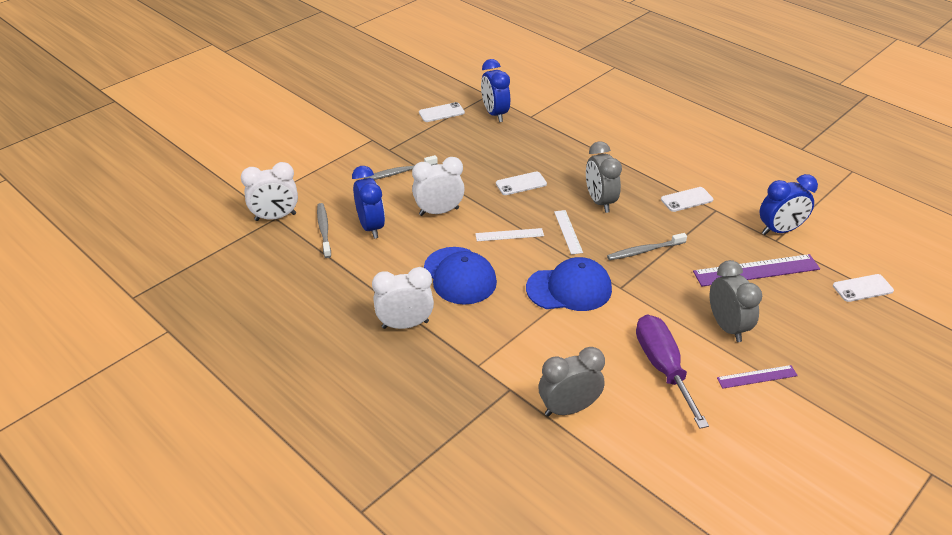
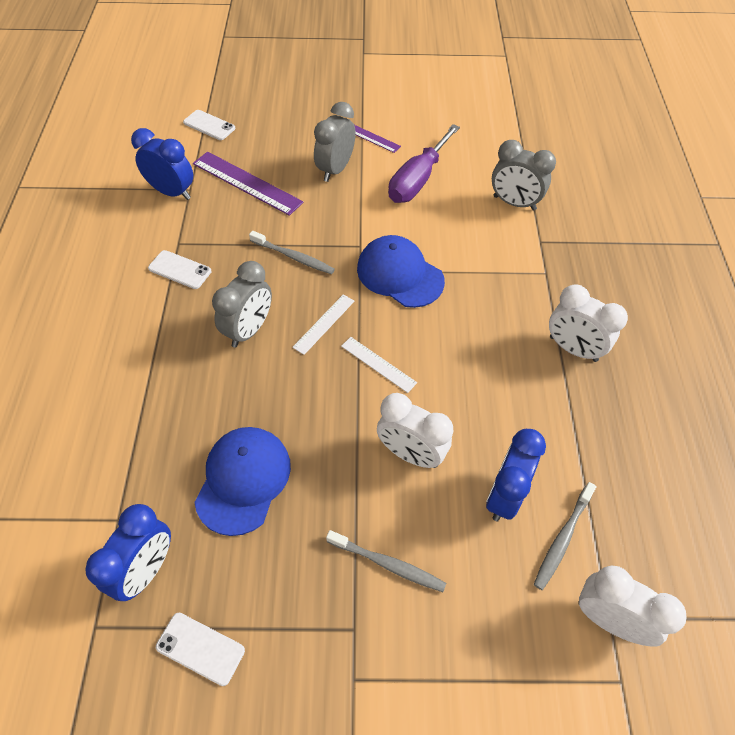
camera: 135 degrees left, 15 degrees up
blue cap [424,247,497,305] -> blue cap moved to [194,427,291,536]
white phone [496,171,547,195] -> none

